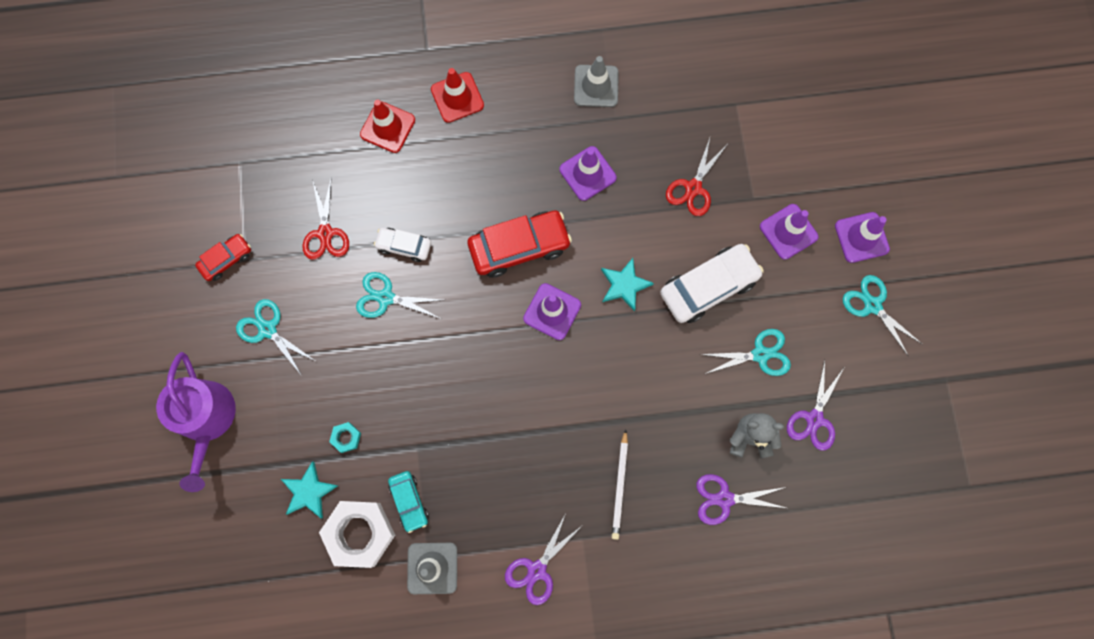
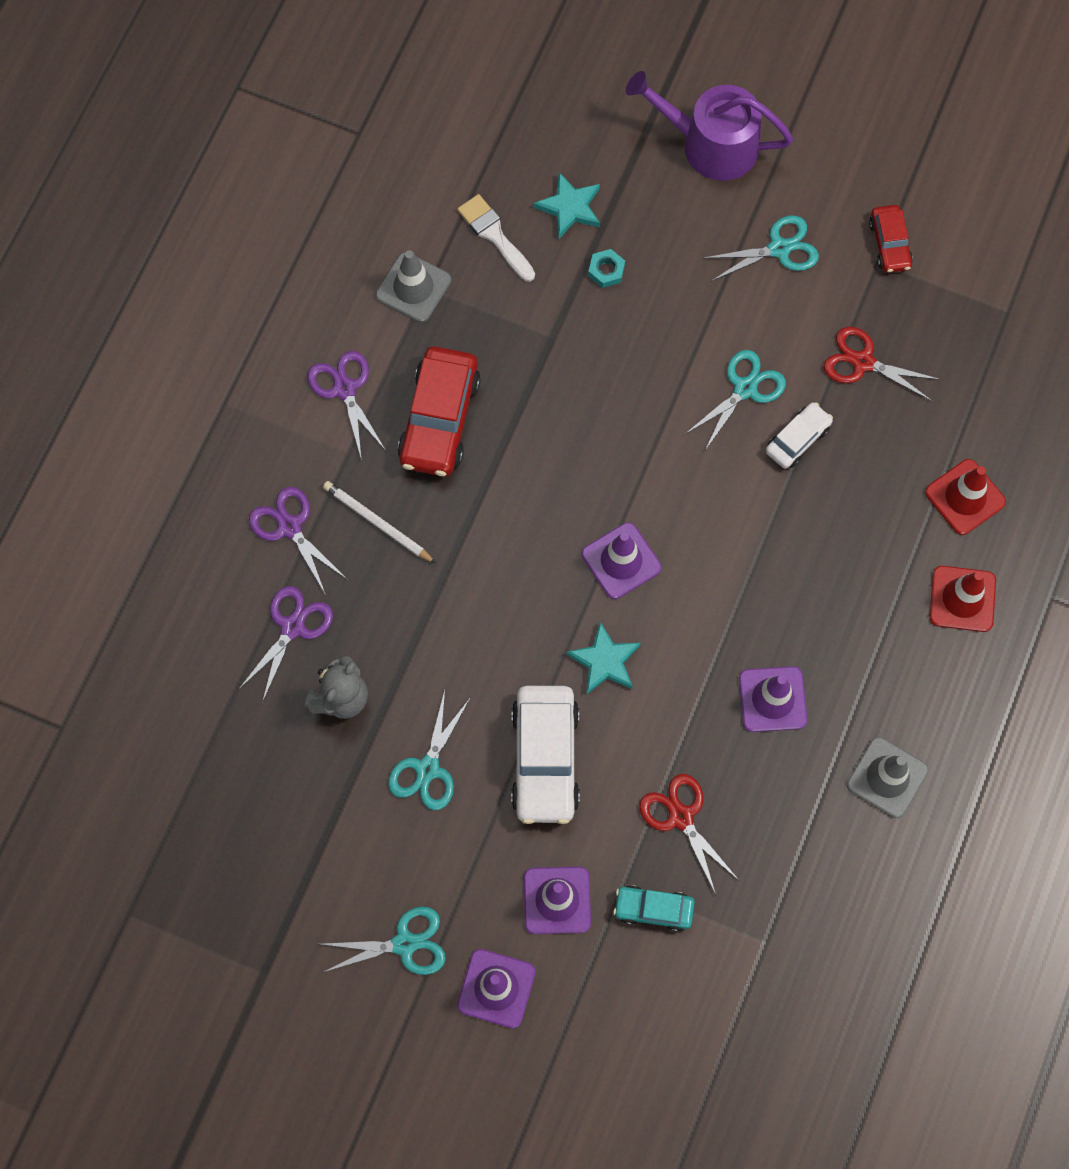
camera: 120 degrees right, 5 degrees down
white nut [319,501,395,568] -> white brush [457,194,535,282]
turquoise car [388,471,429,533] -> turquoise car moved to [613,885,695,932]
red car [467,210,572,278] -> red car moved to [398,347,481,476]
purple scissors [787,360,844,451] -> purple scissors moved to [249,487,348,595]

